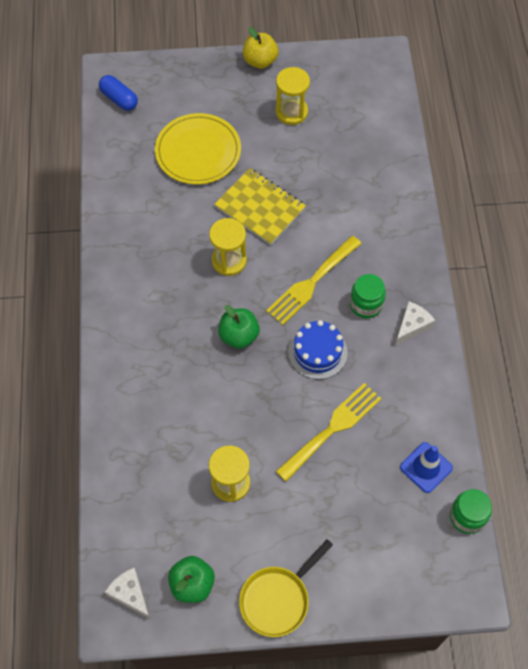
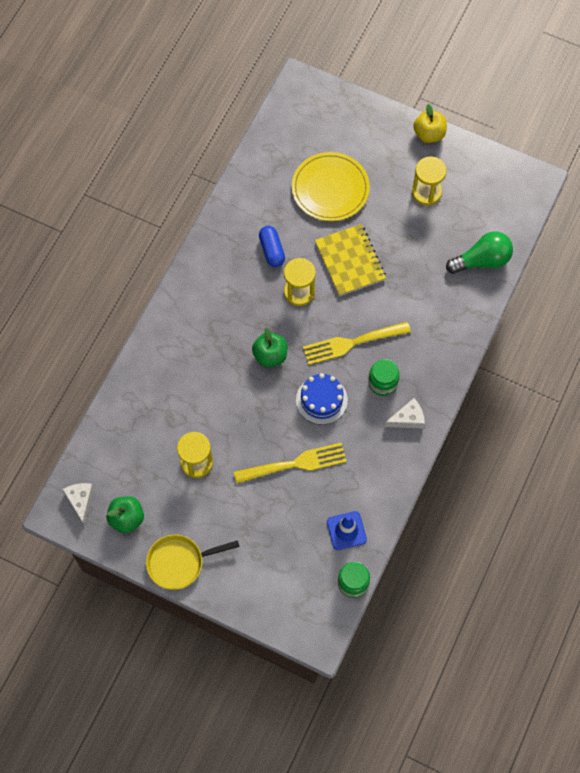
camera: 30 degrees right, 5 degrees up
blue capsule [99,75,138,111] -> blue capsule moved to [259,226,285,267]
none -> green light bulb [446,231,513,274]

